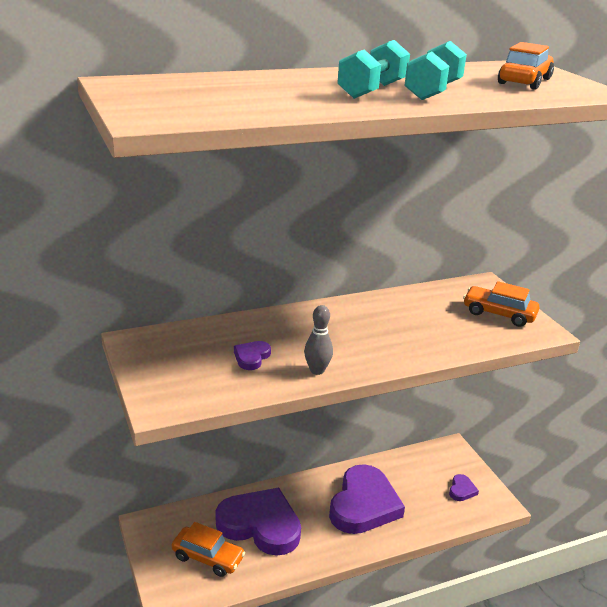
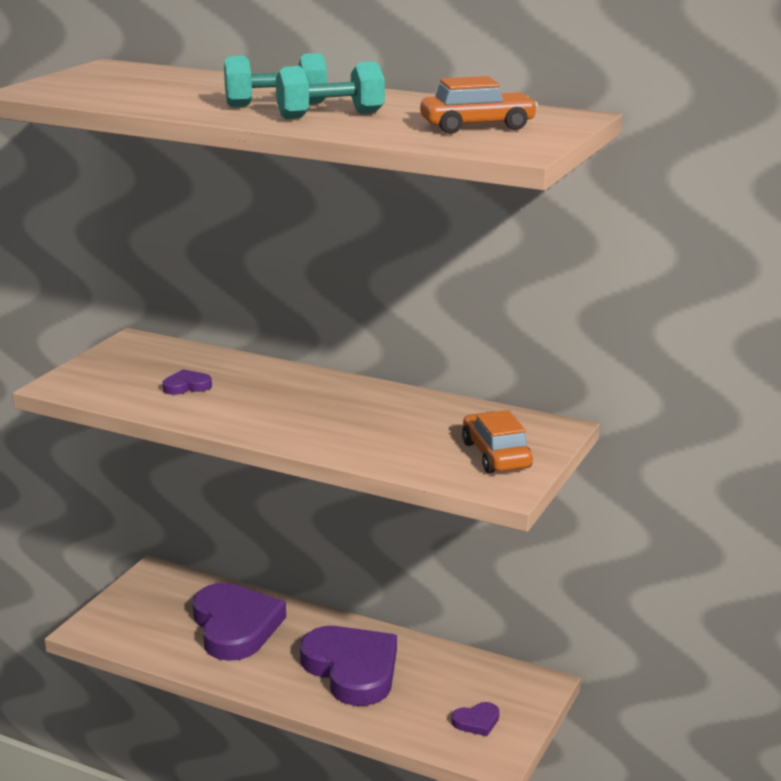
camera: 50 degrees right, 5 degrees down
orange car [172,522,245,577] -> none
grey bowling pin [304,305,333,375] -> none
purple heart [329,464,405,534] -> purple heart turned 105 degrees counterclockwise [300,626,397,706]

